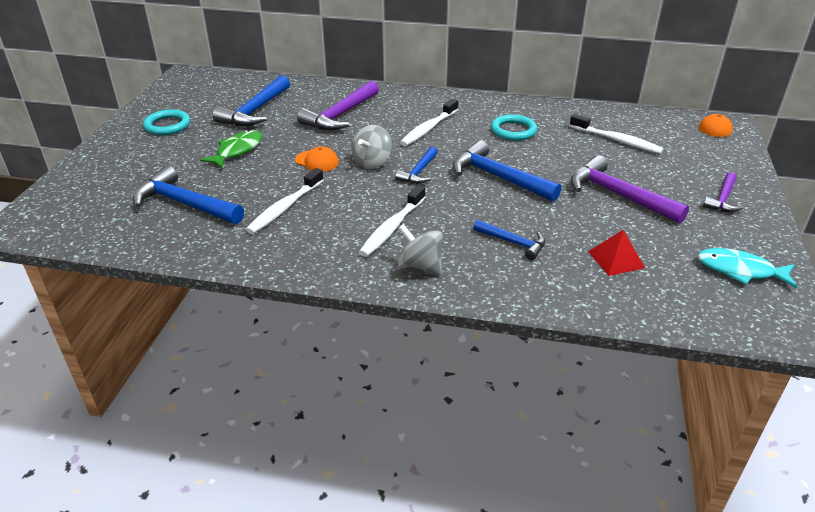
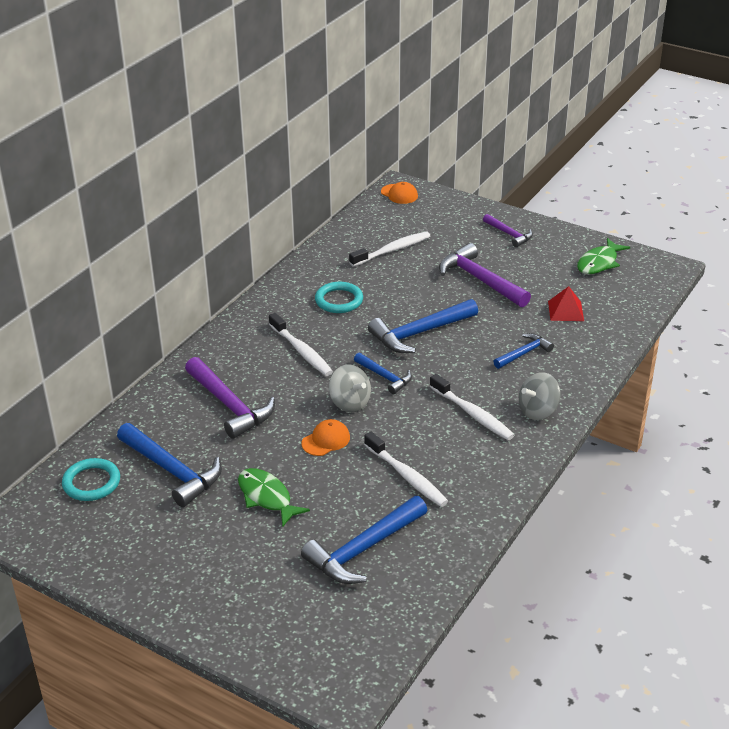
camera: 70 degrees left, 0 degrees up
turquoise ring [143,109,190,135] -> turquoise ring moved to [62,458,120,501]
purple hammer [571,155,689,224] -> purple hammer turned 75 degrees clockwise [439,243,531,308]
turquoise fish [698,248,797,288] -> green fish [577,238,630,274]

